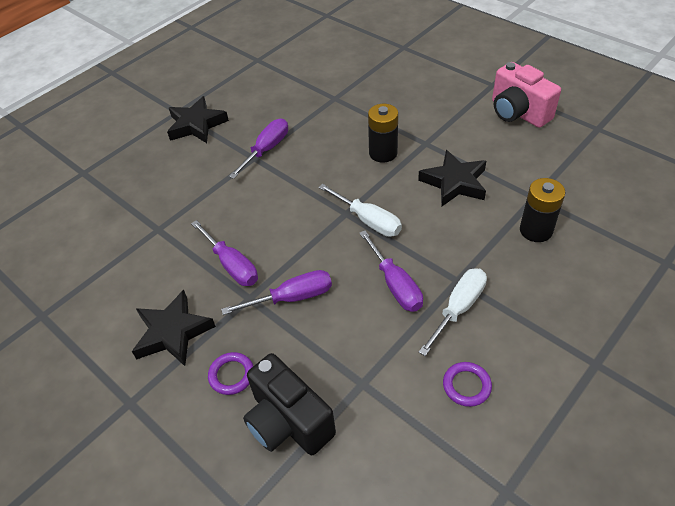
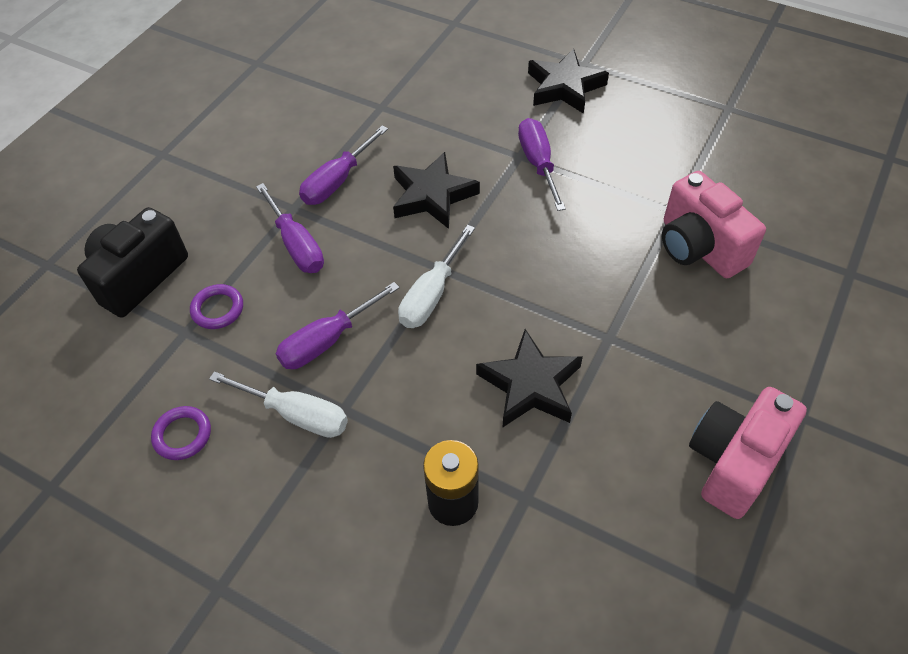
camera: 75 degrees right, 5 degrees up
black star [132,290,216,366] -> black star moved to [393,152,480,229]
purple ring [208,352,253,395] -> purple ring moved to [190,284,243,329]
purple screwdriver [229,119,288,179] -> purple screwdriver turned 120 degrees counterclockwise [518,118,566,211]
black battery [368,104,398,163] -> none
none -> pink camera [662,171,766,278]

